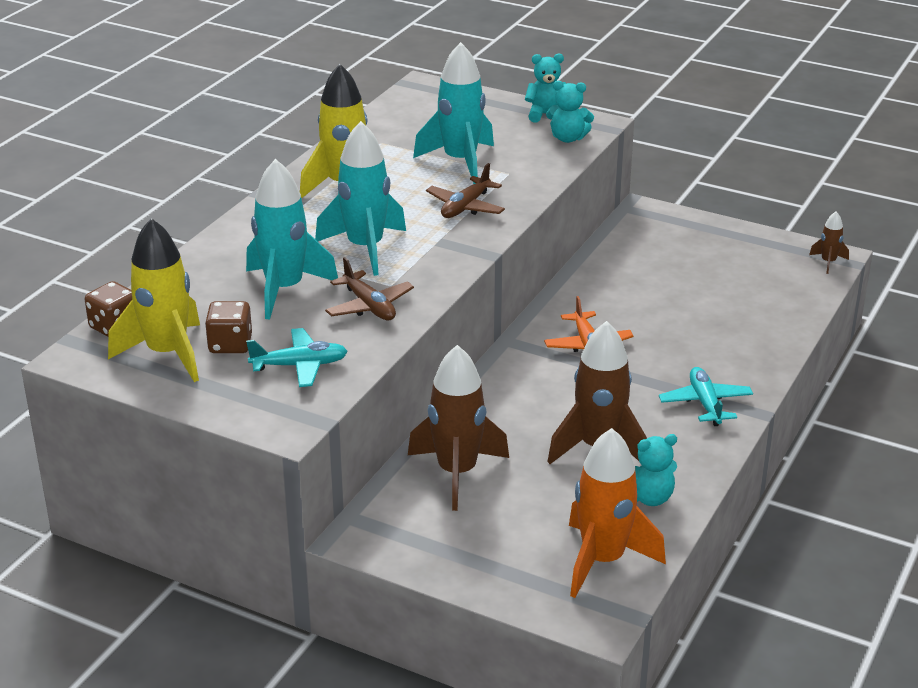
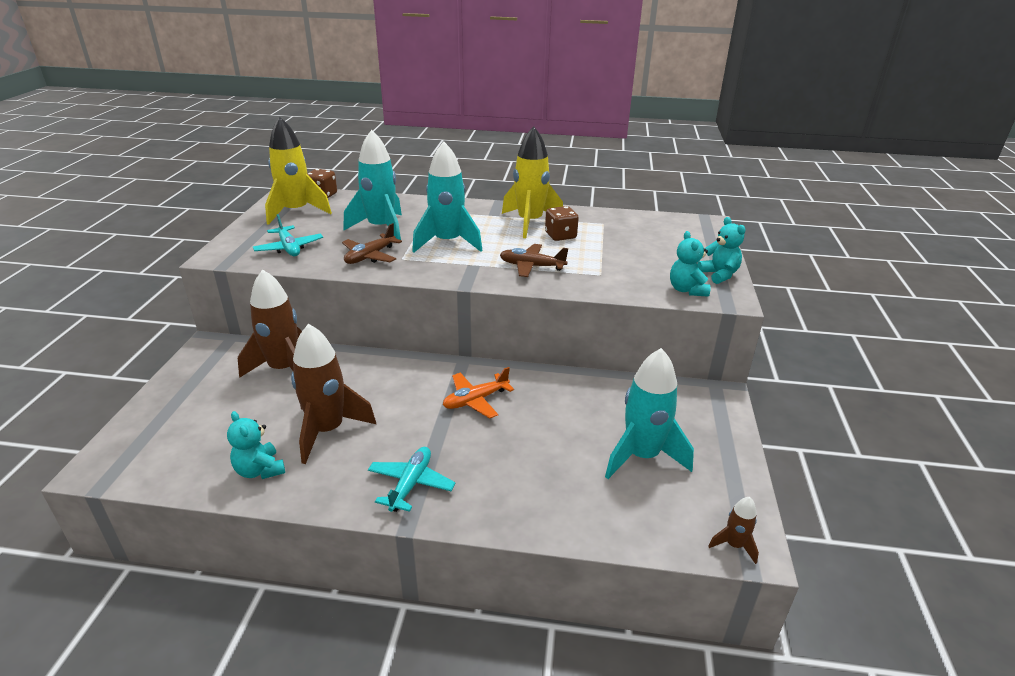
camera: 70 degrees right, 0 degrees up
brown dice [205,301,252,353] -> brown dice moved to [545,206,579,241]
turquoise rocket [413,42,494,184] -> turquoise rocket moved to [605,348,694,479]
orange rocket [569,428,666,598] -> none
turquoise plane [659,367,753,426] -> turquoise plane turned 45 degrees counterclockwise [368,447,456,512]

